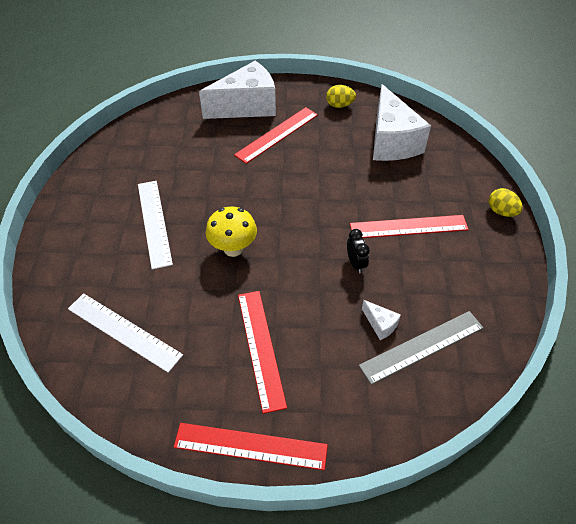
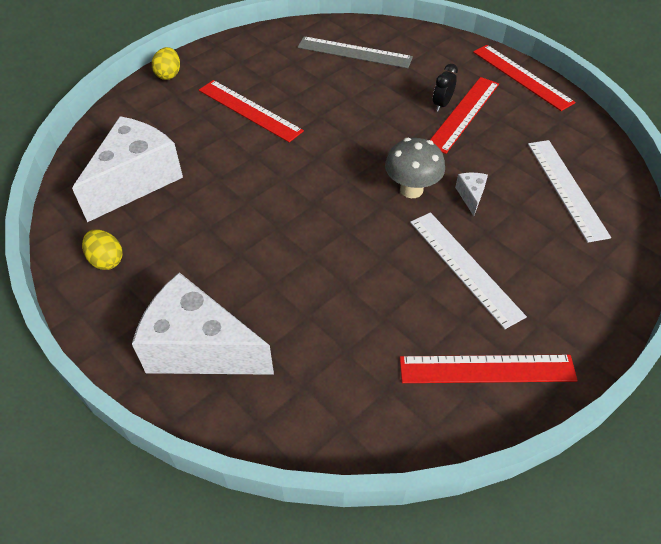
camera: 135 degrees left, 0 degrees up
white ruler [138,181,173,269] -> white ruler turned 60 degrees counterclockwise [410,212,527,329]
yellow mushroom [206,207,257,257] -> grey mushroom [385,138,445,198]
red ruler [234,107,318,164] -> red ruler moved to [400,355,578,383]
black clock [347,229,370,273] -> black clock moved to [433,64,458,112]
white cheese [362,300,401,340] -> white cheese moved to [455,173,488,216]

